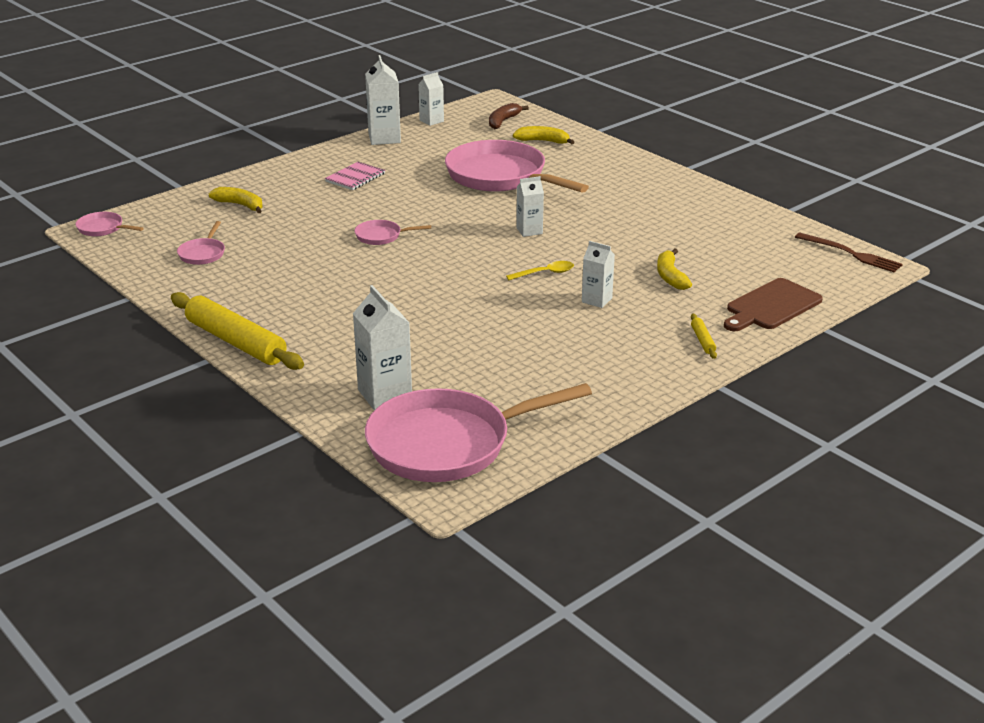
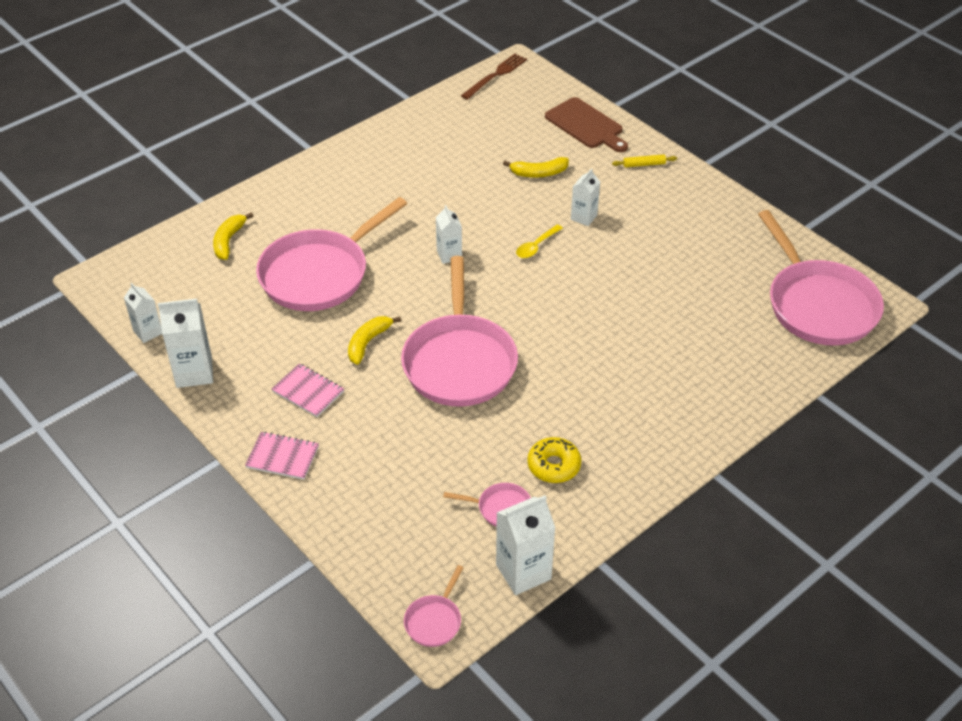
camera: 90 degrees left, 15 degrees up
yellow rolling pin [171,292,304,370] -> none
yellow banana [209,187,263,213] -> yellow banana moved to [348,316,401,365]
white carton [353,285,412,410] -> white carton moved to [496,495,555,595]
pink pan [354,220,431,245] -> pink pan [401,256,518,407], size x2.38
brown banana [489,103,529,129] -> none
yellow spoon [506,261,574,280] -> yellow spoon turned 120 degrees counterclockwise [516,225,563,258]
none -> pink notebook [245,432,319,480]
none -> yellow donut [527,437,581,483]

